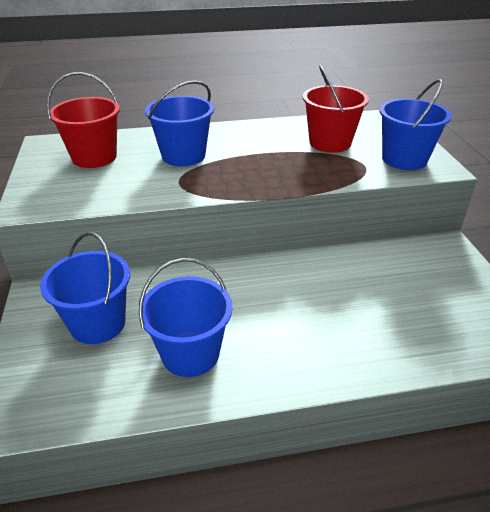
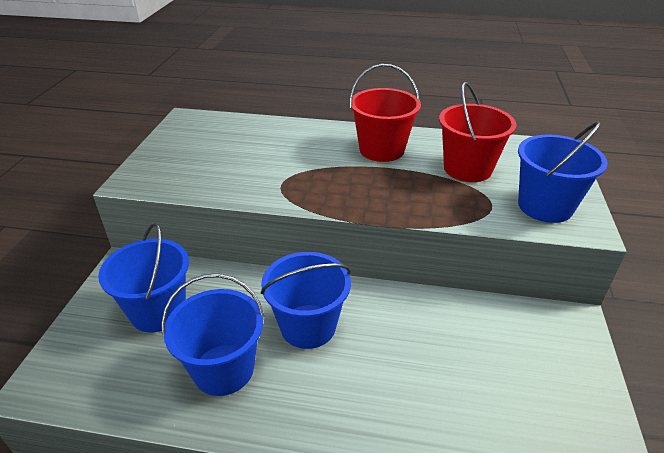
camera: 20 degrees right, 0 degrees up
red bucket [47,72,120,168] -> red bucket moved to [349,64,421,162]
blue bucket [145,81,214,166] -> blue bucket moved to [261,252,351,349]

